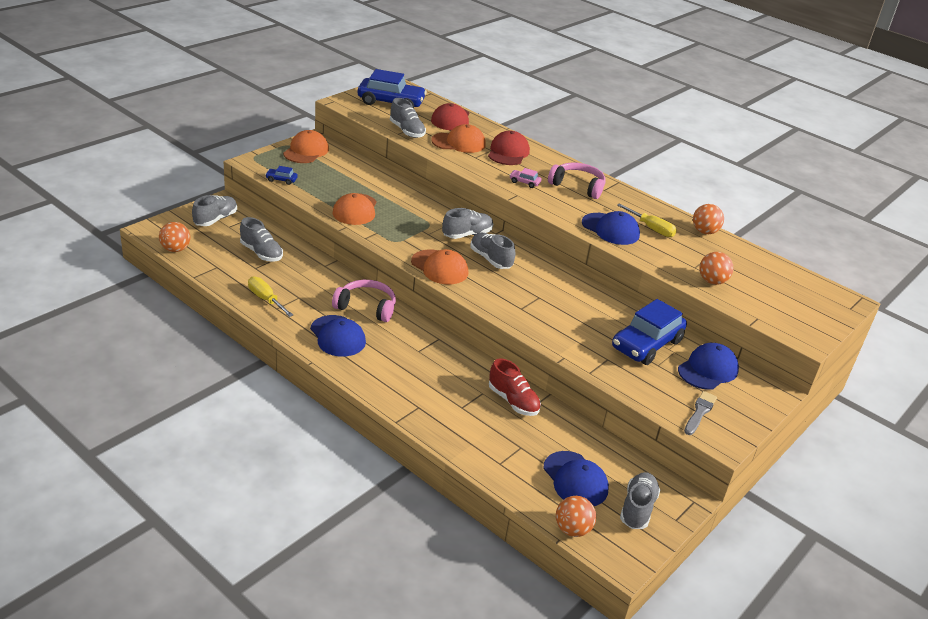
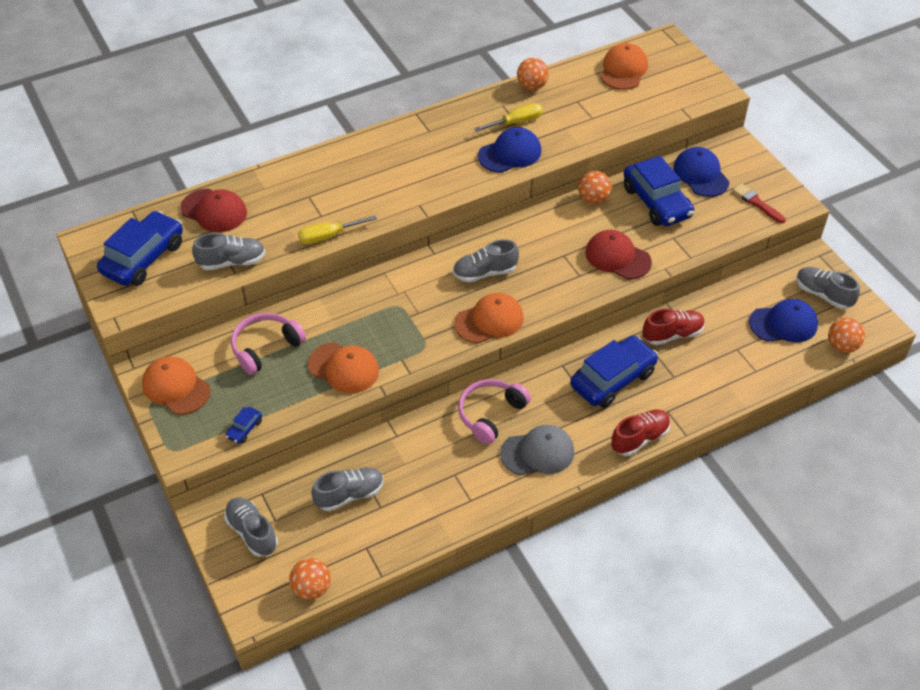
camera: 65 degrees left, 15 degrees up
yellow screwdriver [248,276,293,317] -> yellow screwdriver moved to [298,215,377,244]
blue cap [310,315,366,357] -> grey cap [500,425,574,475]
orange cap [431,124,486,153] -> orange cap moved to [601,43,648,90]
grey shoe [442,208,493,239] -> none
red cap [488,131,530,165] -> red cap moved to [585,230,652,279]
pink car [509,168,542,188] -> none
pink headphones [548,163,606,199] -> pink headphones moved to [231,313,306,375]
grey brush [684,391,717,435] -> red brush [733,184,786,223]
orange ball [699,252,734,285] -> orange ball moved to [578,171,612,204]
none -> blue car [570,336,658,408]
none -> red shoe [611,409,670,456]

